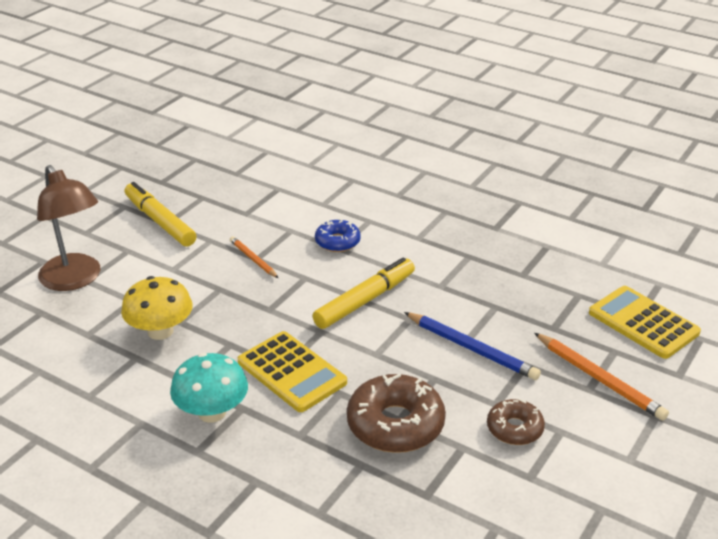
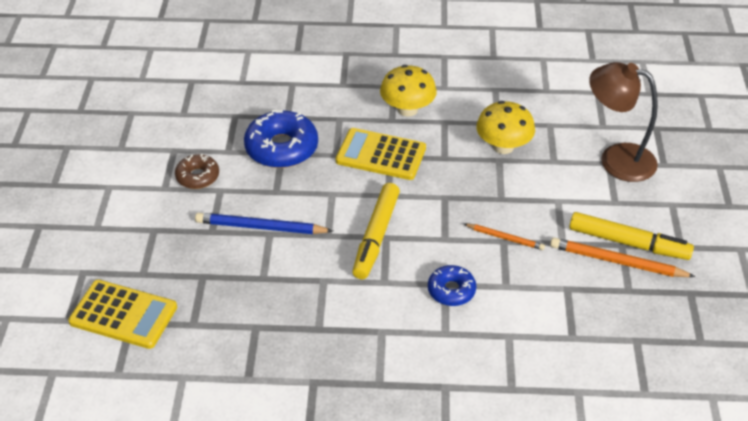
camera: 150 degrees right, 10 degrees up
turquoise mushroom [170,353,248,423] -> yellow mushroom [380,65,437,117]
brown donut [347,374,446,453] -> blue donut [244,110,318,168]
orange pencil [534,333,669,421] -> orange pencil moved to [550,238,696,277]

